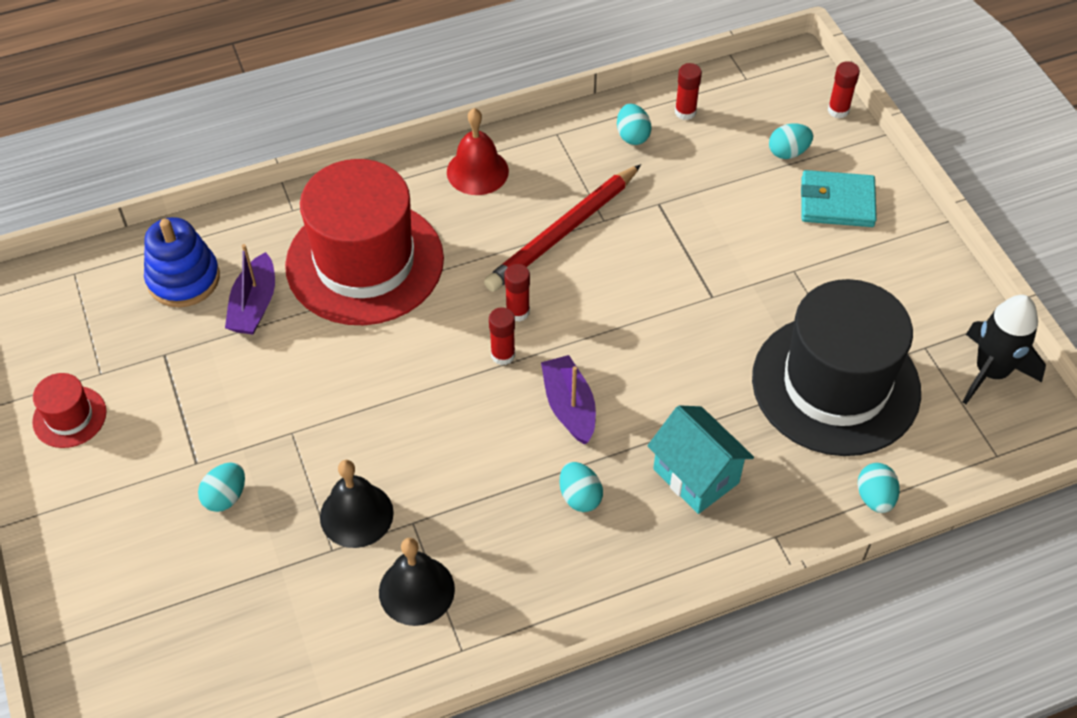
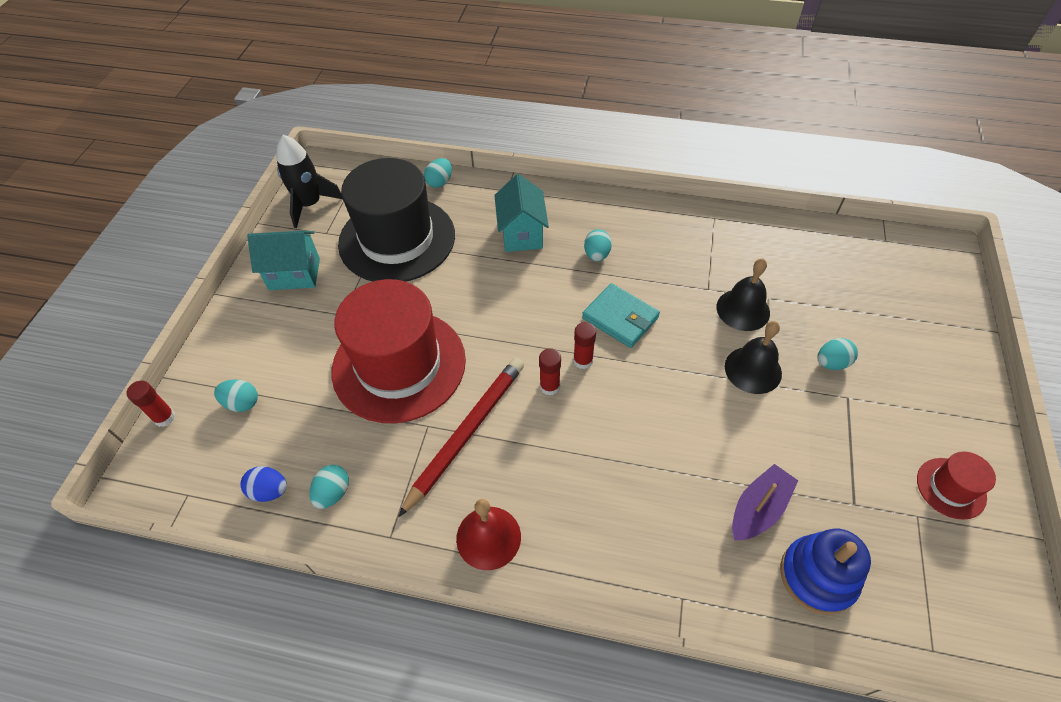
camera: 145 degrees left, 0 degrees up
red hat [285,159,444,325] -> red hat moved to [331,279,466,423]
black bell [379,538,455,626] -> black bell moved to [725,321,782,394]
red pencil [484,164,641,292] -> red pencil turned 45 degrees counterclockwise [398,358,524,518]
purple boat [541,355,596,445] -> none
red glue stick [675,63,702,120] -> blue egg [240,466,287,502]
turquoise wallet [801,170,877,227] -> turquoise wallet moved to [582,283,660,348]
none -> turquoise house [247,231,320,290]

